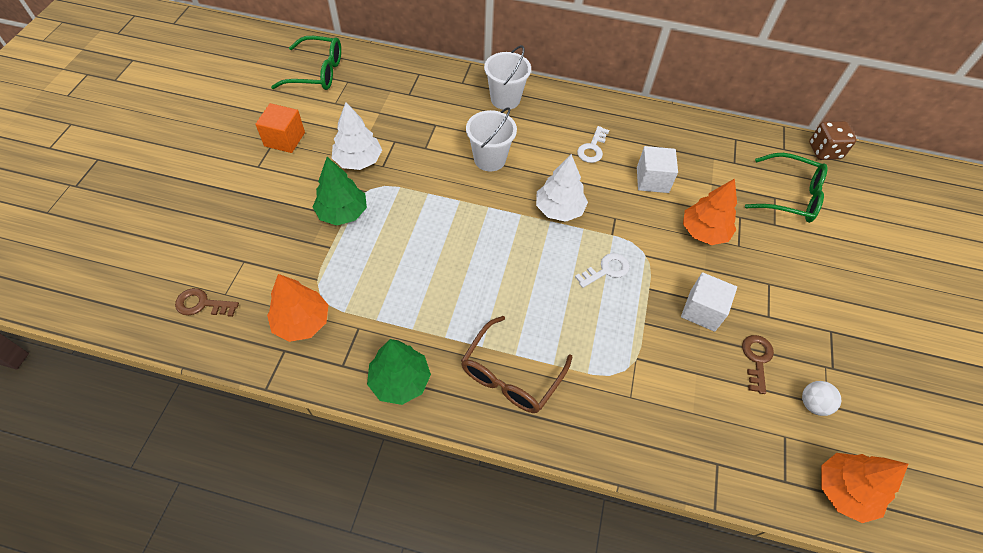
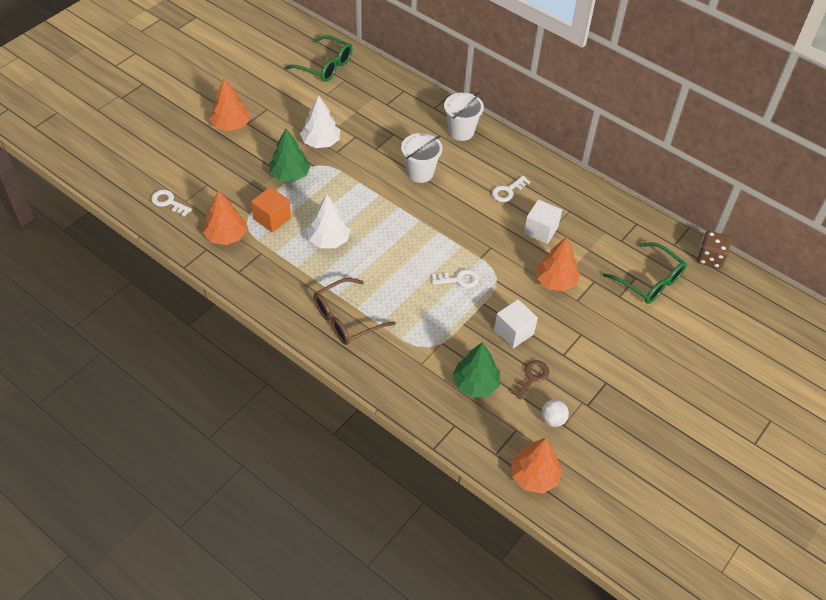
camera: 25 degrees right, 5 degrees down
brown key [175,288,239,317] -> white key [151,189,192,216]
orange cube [255,103,305,153] -> orange cube moved to [251,187,291,232]
green tree [367,339,431,405] -> green tree moved to [452,342,500,397]
white tree [536,154,588,222] -> white tree moved to [307,194,351,248]
none -> orange tree [209,78,250,131]

